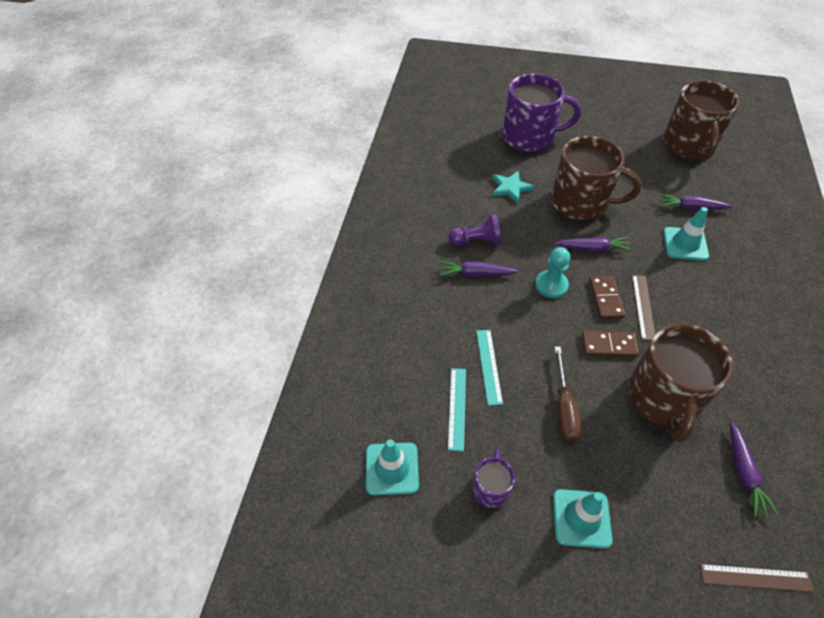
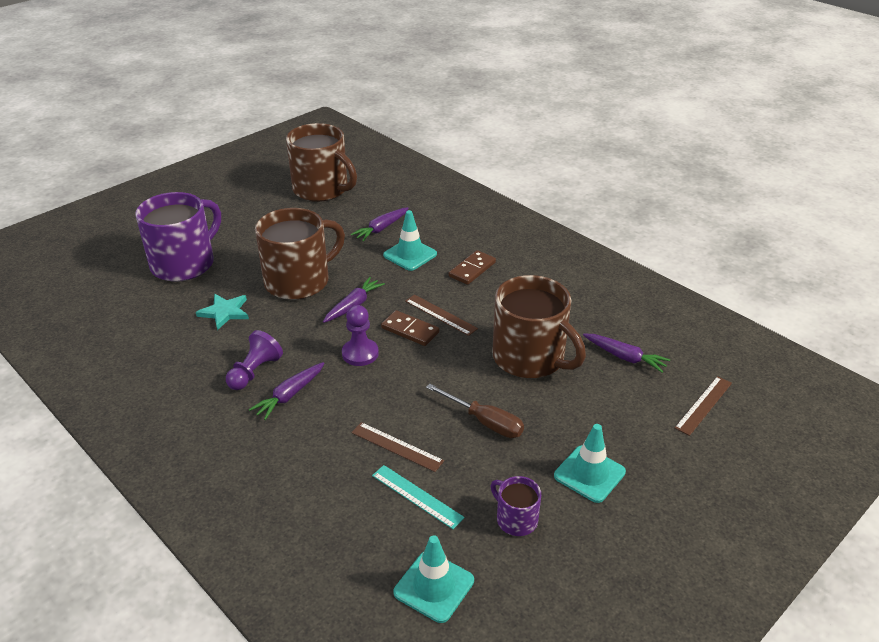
camera: 55 degrees left, 15 degrees down
turquoise ruler [476,330,503,406] -> brown ruler [351,422,444,472]
turquoise pawn [535,247,570,298] -> purple pawn [342,305,379,366]
brown domino [581,331,639,357] -> brown domino moved to [449,250,496,285]

